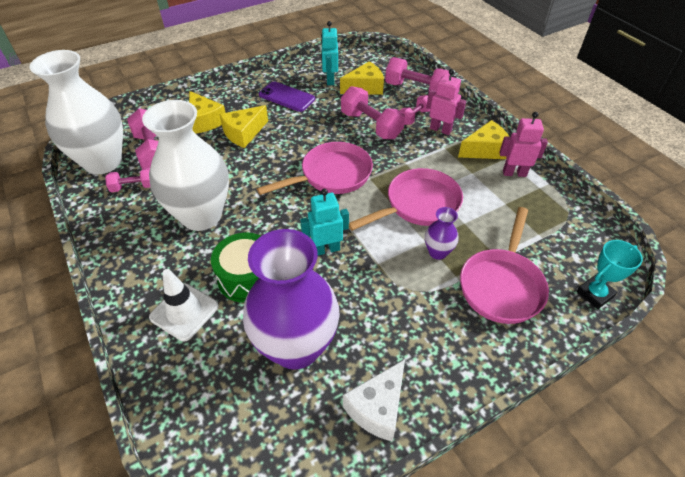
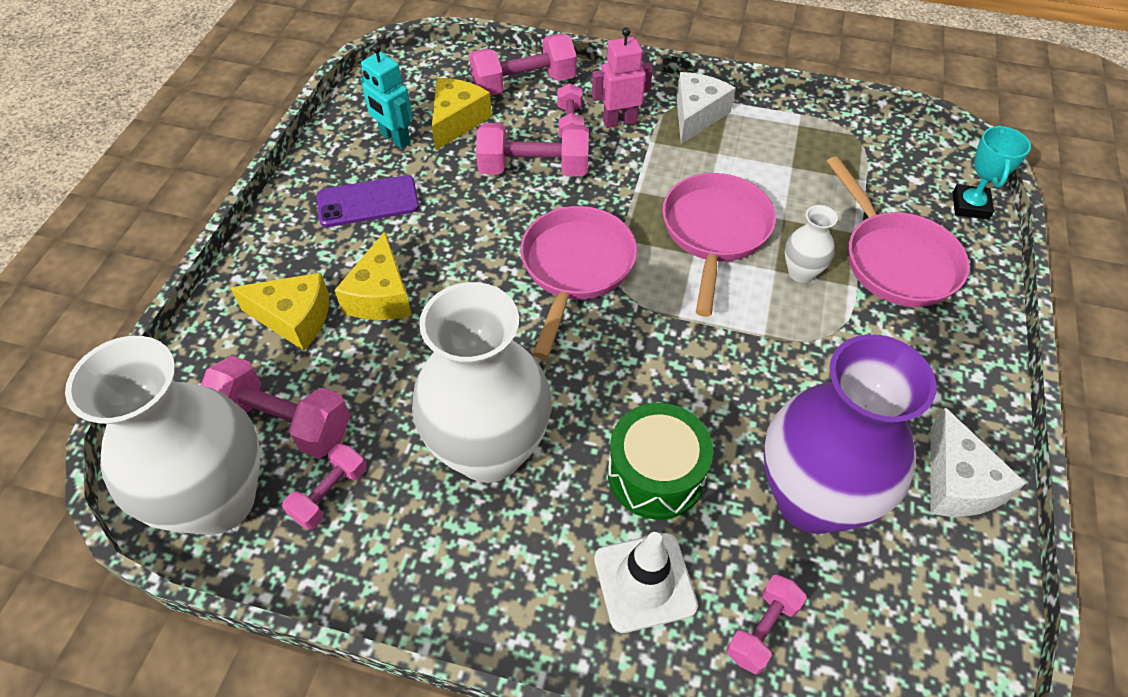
camera: 45 degrees left, 5 degrees up
turquoise robot [300,189,349,256] -> none
purple vase [425,207,459,260] -> white vase [785,205,838,283]
yellow cheese [458,120,510,159] -> white cheese [676,72,736,144]
pink robot [499,112,548,177] -> none
none -> pink dumbbell [726,575,807,674]

